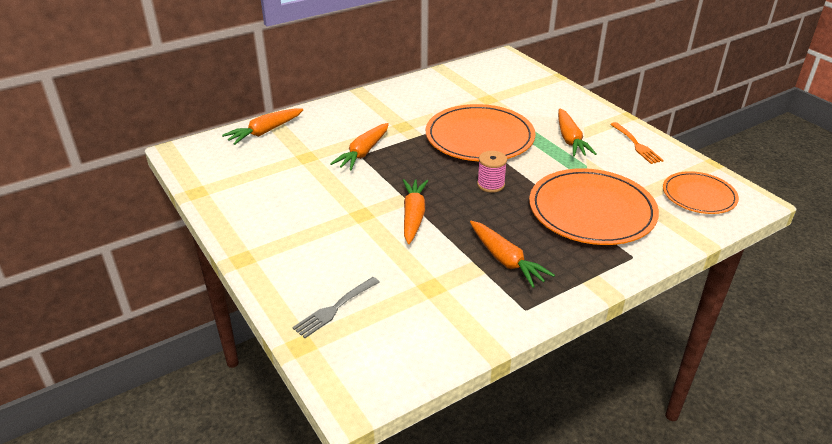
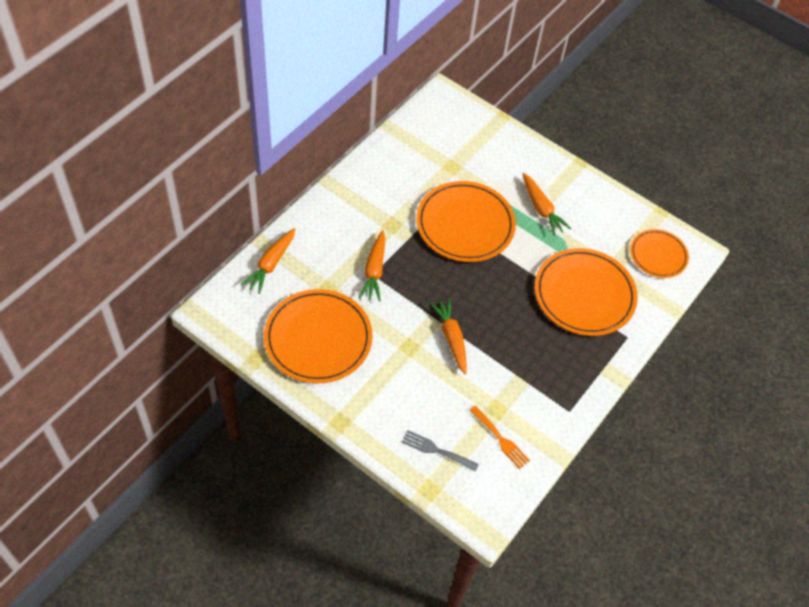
camera: 25 degrees left, 20 degrees up
grey fork [292,277,380,338] -> grey fork turned 90 degrees clockwise [402,430,479,472]
orange carrot [470,221,555,288] -> none
pink spool [477,151,507,193] -> none
orange fork [610,122,664,164] -> orange fork moved to [470,405,530,469]
none -> orange plate [264,289,373,384]

